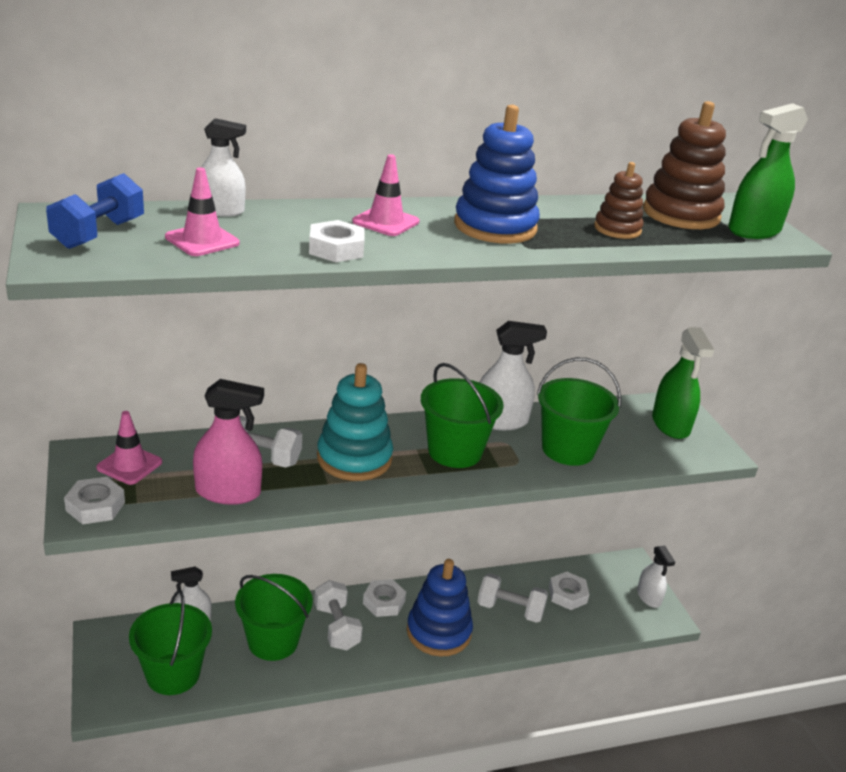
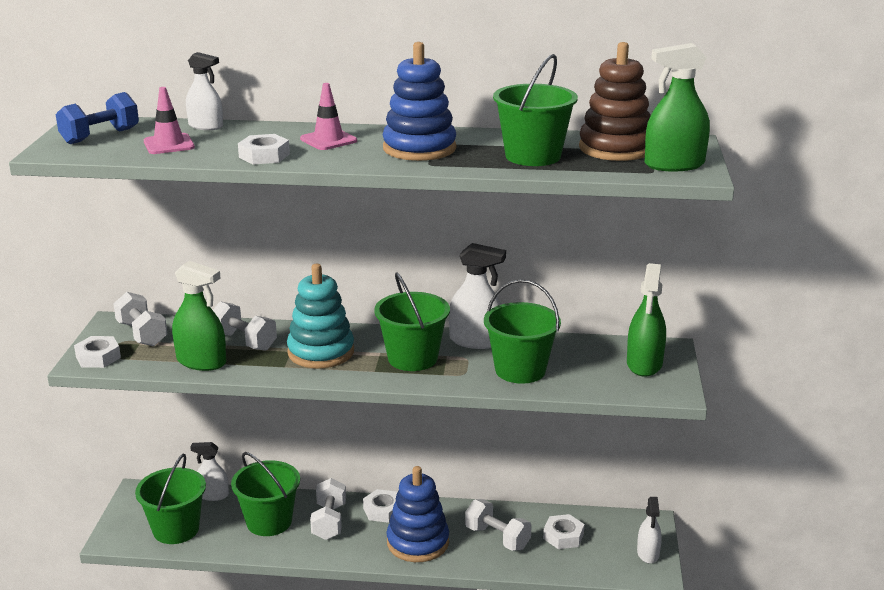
camera: 25 degrees right, 5 degrees down
pink traffic cone [96,411,162,485] -> white dumbbell [113,292,167,346]
pink spray bottle [193,379,264,505] -> green spray bottle [172,261,226,371]
brown stacking toy [594,162,644,239] -> green bucket [493,54,578,166]

